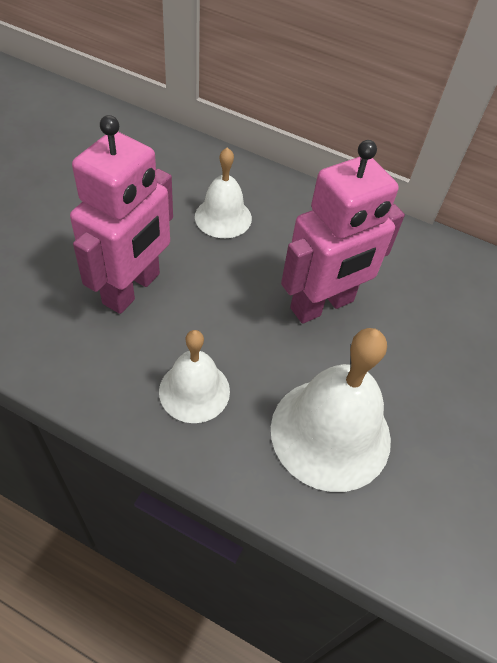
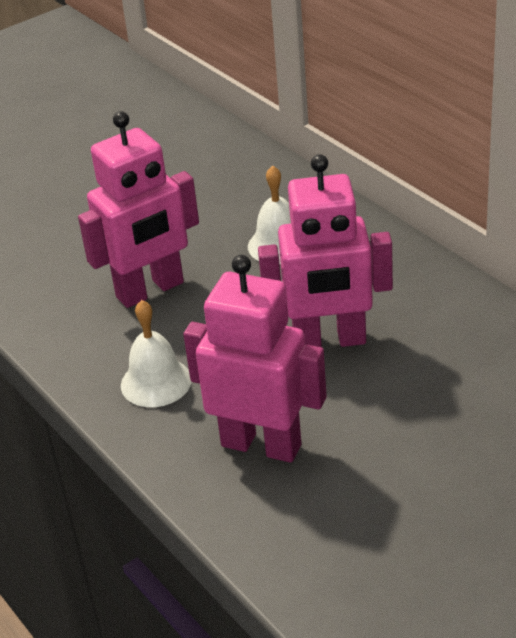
camera: 35 degrees right, 15 degrees down
white bell [271,328,391,492] -> pink robot [183,255,327,463]

